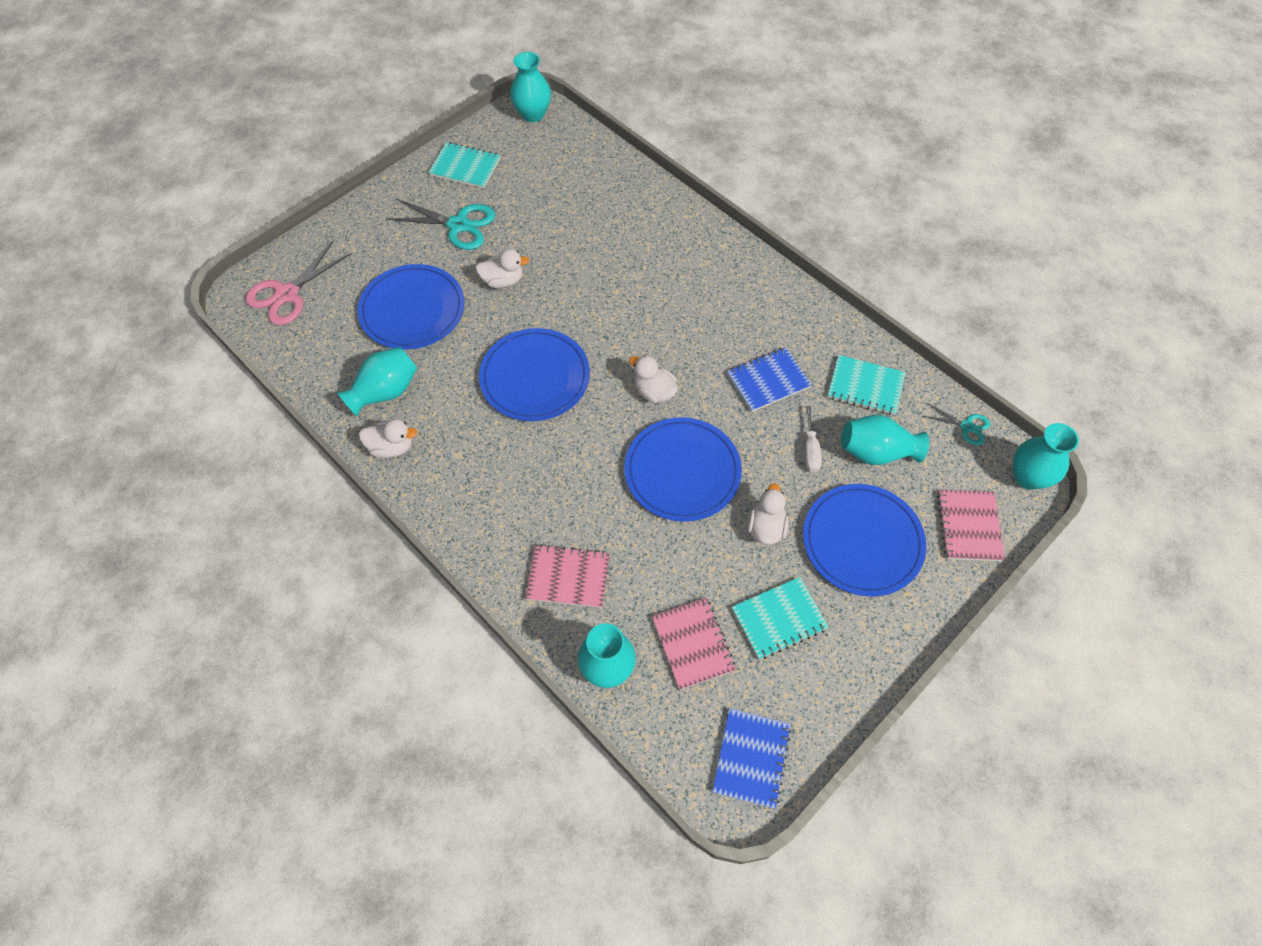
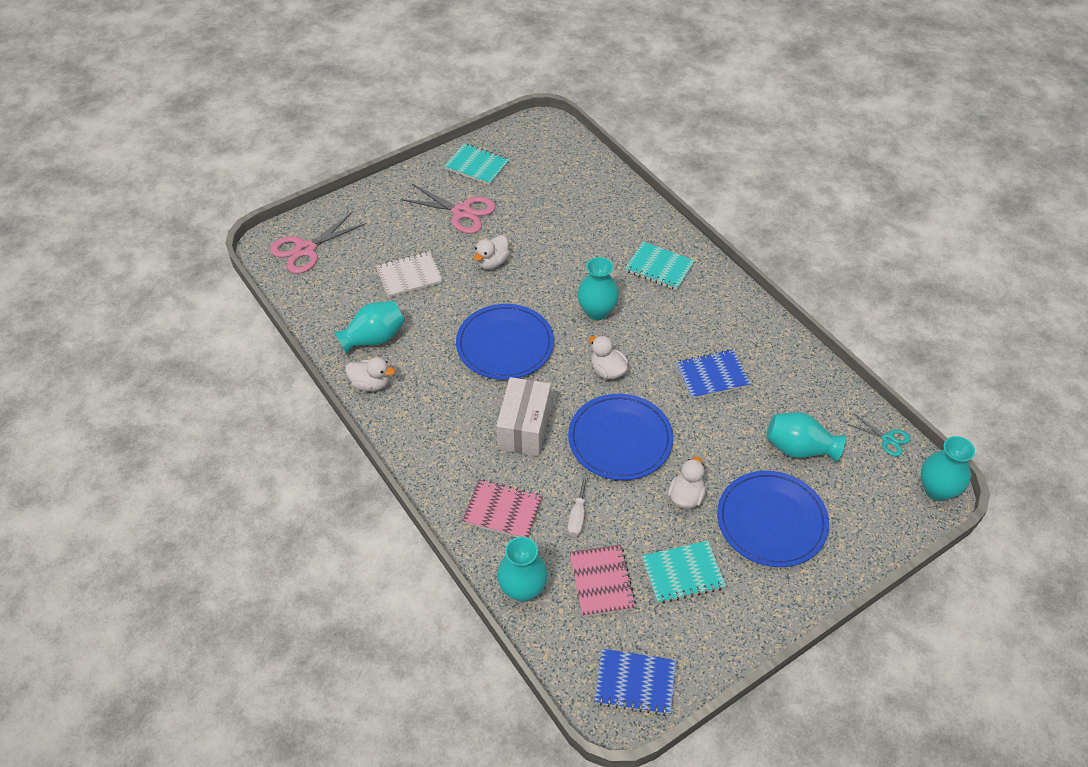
camera: 10 degrees right, 10 degrees down
blue plate [357,264,464,350] -> white notebook [376,251,443,298]
turquoise scissors [386,199,495,250] -> pink scissors [401,184,496,234]
white duck [476,249,530,288] -> white duck turned 120 degrees clockwise [474,235,510,269]
turquoise vase [510,52,551,122] -> turquoise vase moved to [577,257,619,320]
blue notebook [712,708,791,809] -> blue notebook turned 75 degrees clockwise [595,649,676,716]
white screwdriver [805,406,822,472] -> white screwdriver moved to [568,475,588,537]
turquoise notebook [828,355,906,415] -> turquoise notebook moved to [625,242,695,290]
pink notebook [937,490,1005,561] -> none
none -> white box [496,377,551,456]

